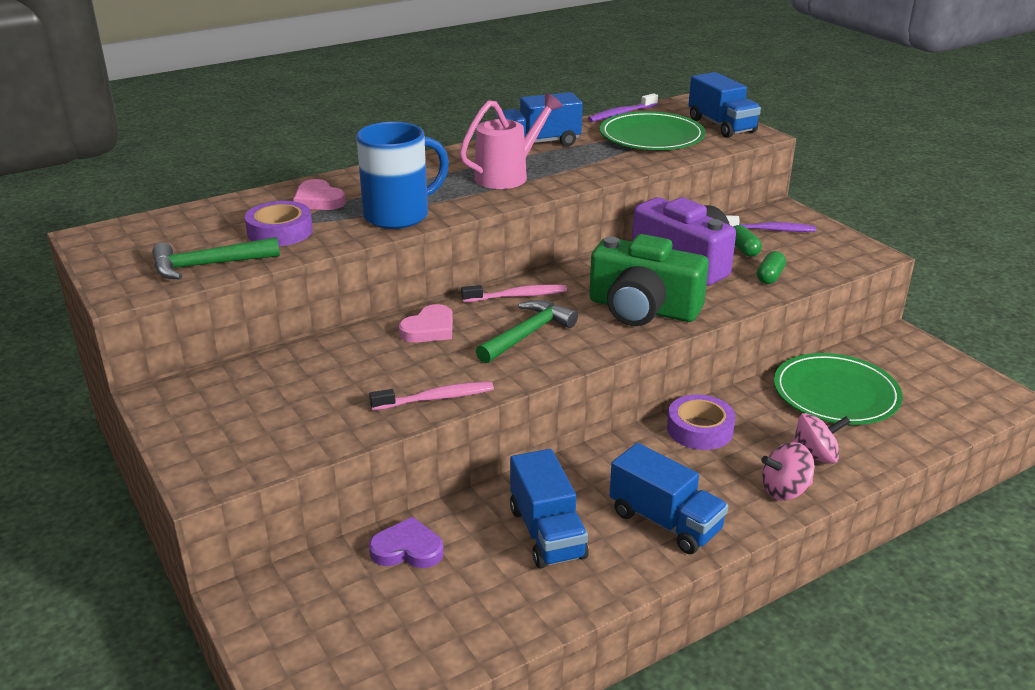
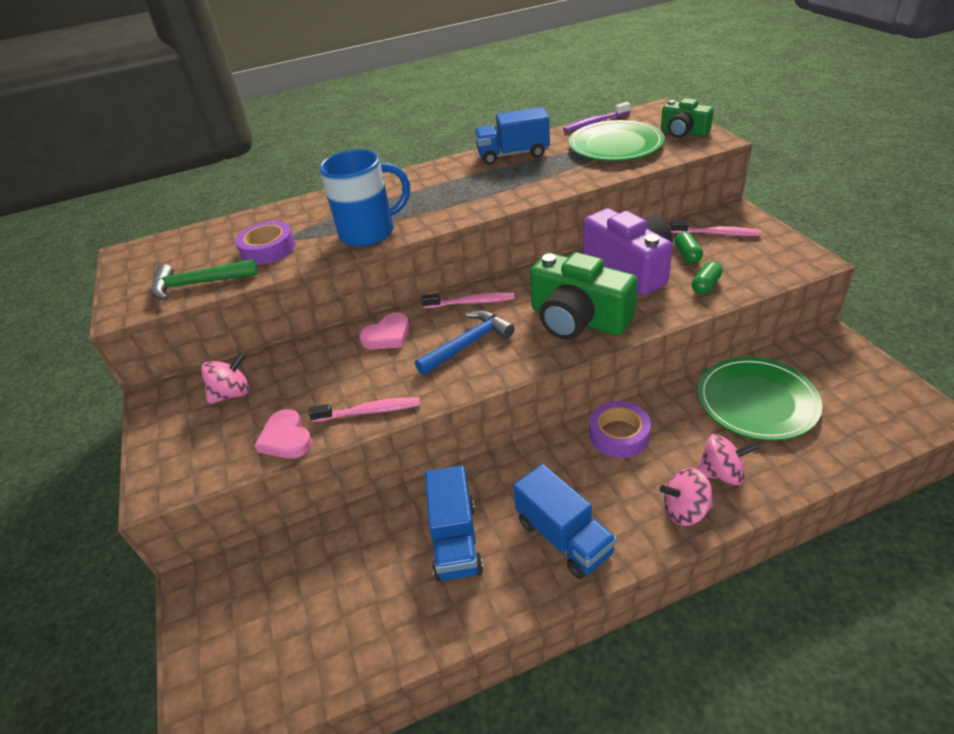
camera: 15 degrees right, 10 degrees up
pink heart [293,179,346,210] -> pink heart moved to [254,409,312,459]
purple heart [369,517,444,568] -> none
pink watering can [460,93,562,189] -> none
green hammer [476,300,578,364] -> blue hammer [415,311,515,375]
blue truck [688,72,761,138] -> green camera [661,98,714,138]
purple toothbrush [725,215,816,232] -> pink toothbrush [670,220,761,236]
none -> pink spinning top [201,352,250,405]

